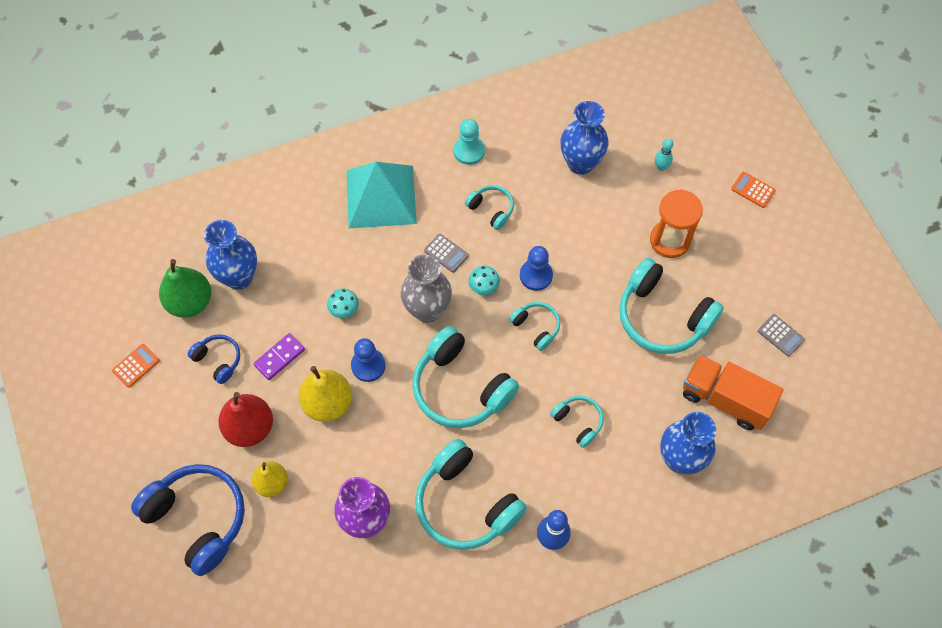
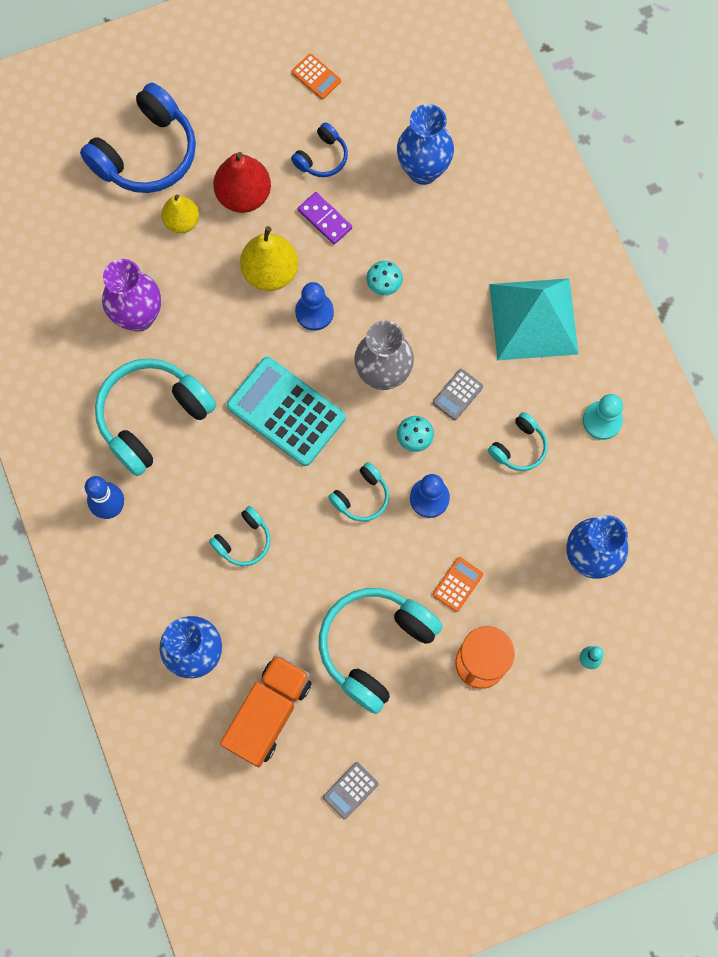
camera: 90 degrees right, 10 degrees up
green pear [159,259,211,318] -> none
turquoise headphones [412,326,519,428] -> turquoise calculator [227,357,346,466]
orange calculator [731,172,776,208] -> orange calculator moved to [433,557,483,612]

